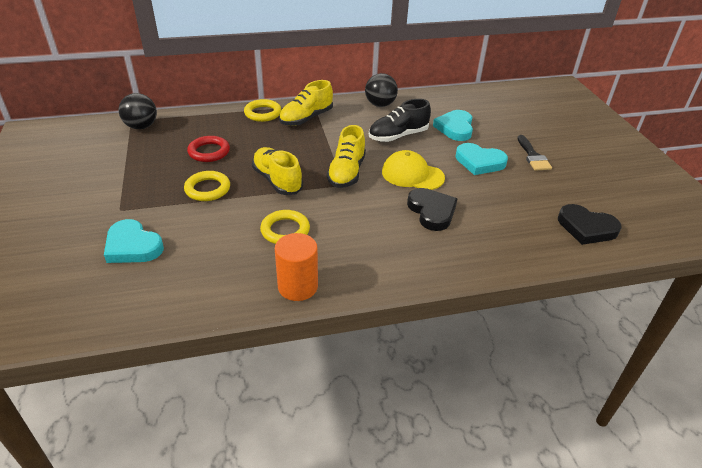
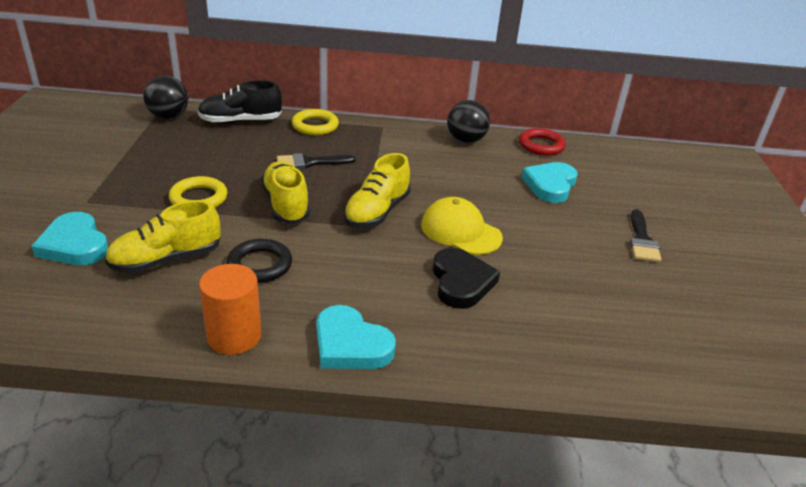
camera: 15 degrees right, 5 degrees down
red ring [187,136,230,162] -> red ring moved to [519,128,566,156]
yellow ring [260,210,310,244] -> black ring [227,239,292,283]
yellow shoe [279,80,333,126] -> yellow shoe moved to [105,200,221,273]
black shoe [369,99,431,142] -> black shoe moved to [198,80,282,124]
turquoise heart [456,143,508,175] -> turquoise heart moved to [316,305,396,369]
black heart [558,204,622,245] -> none
none -> black brush [277,153,356,169]

